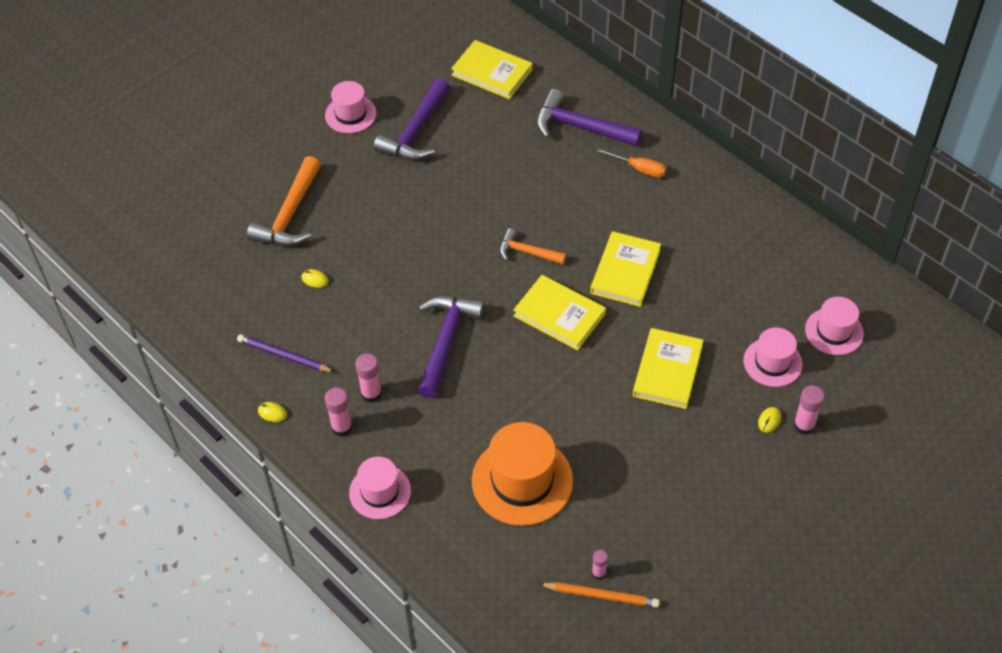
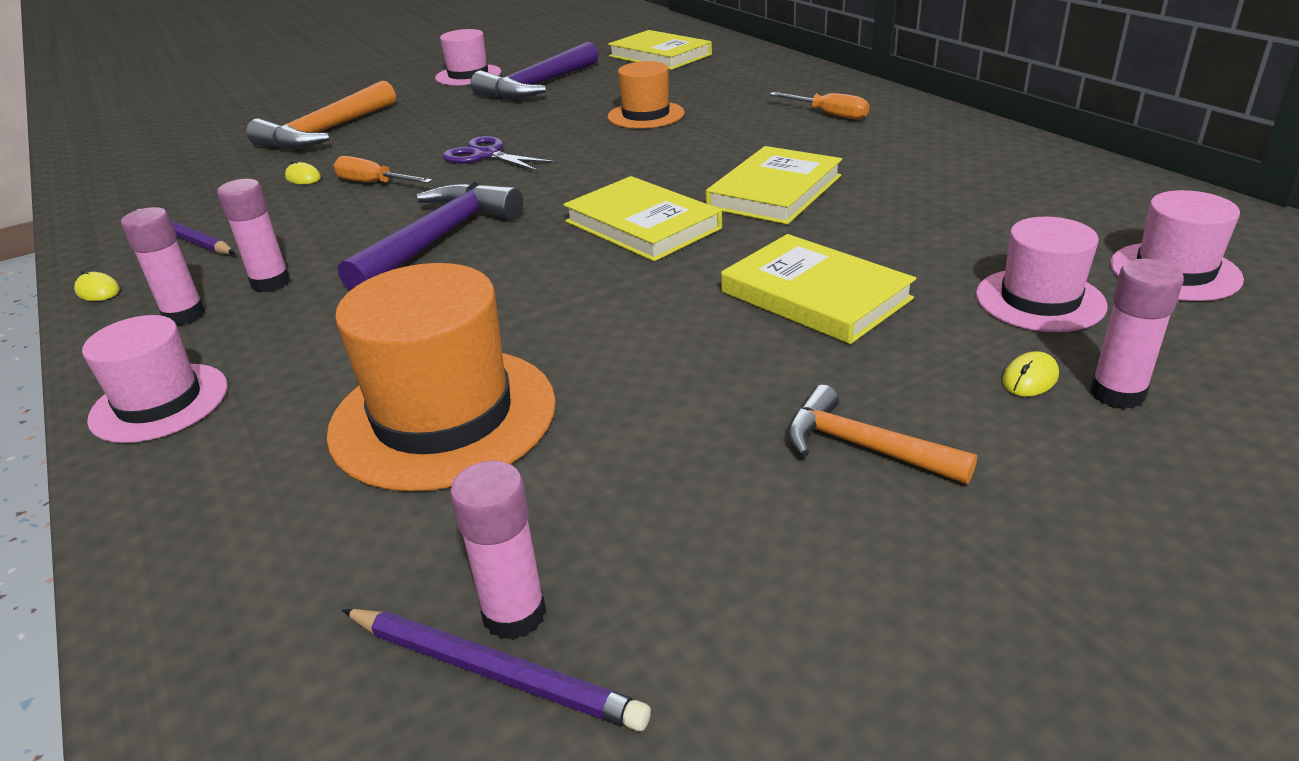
camera: 15 degrees right, 20 degrees down
orange hammer [500,228,566,264] -> orange hammer moved to [788,385,977,484]
purple hammer [536,89,642,146] -> none
orange pencil [539,582,660,608] -> purple pencil [342,609,651,731]
pink glue stick [592,550,608,580] -> pink glue stick [450,461,546,640], size x1.61
yellow book [633,328,704,409] -> yellow book turned 75 degrees counterclockwise [721,234,916,344]
none -> orange screwdriver [333,156,433,183]
none -> purple scissors [442,136,558,171]
none -> orange hat [608,61,684,129]

